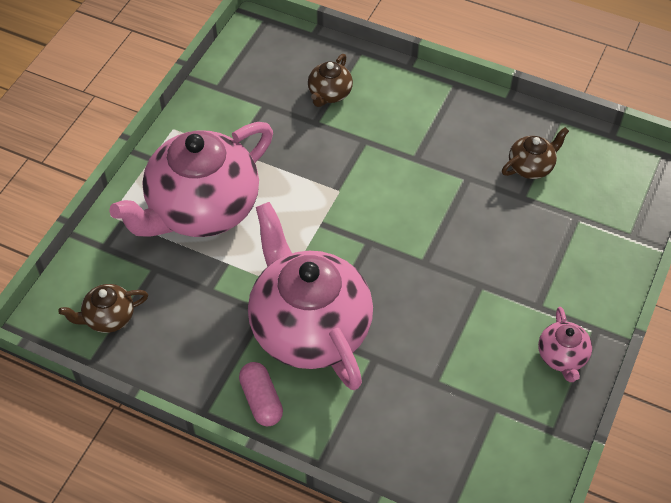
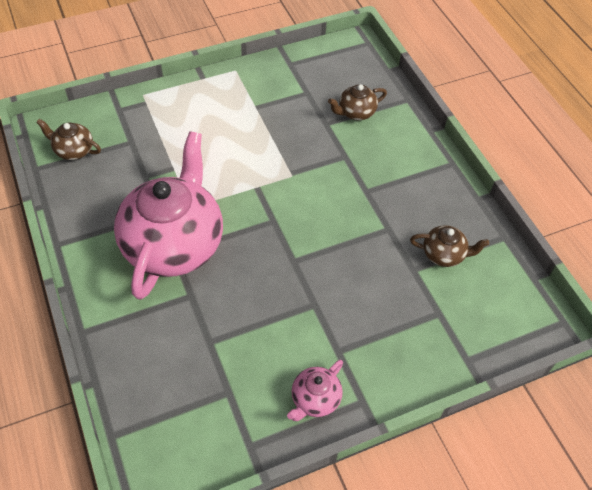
camera: 40 degrees right, 0 degrees up
pink teapot [109,122,273,237] -> none
pink capsule [239,362,283,427] -> none

